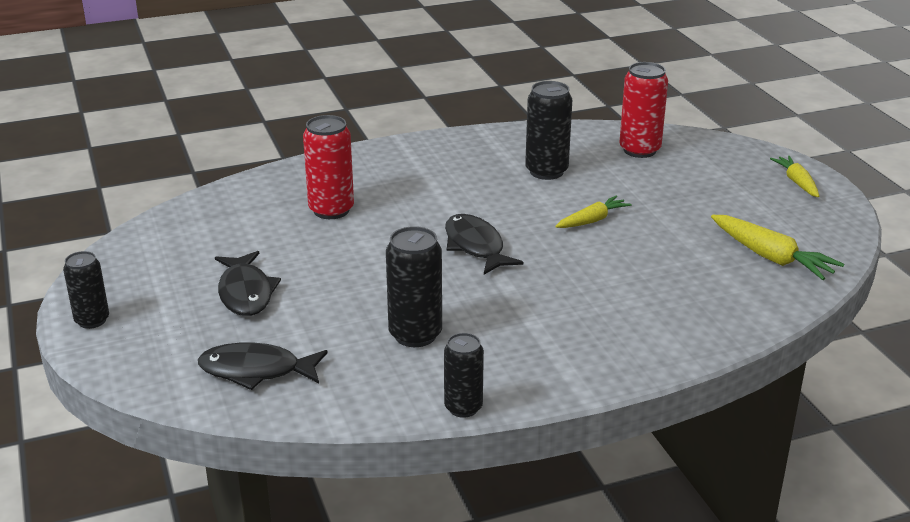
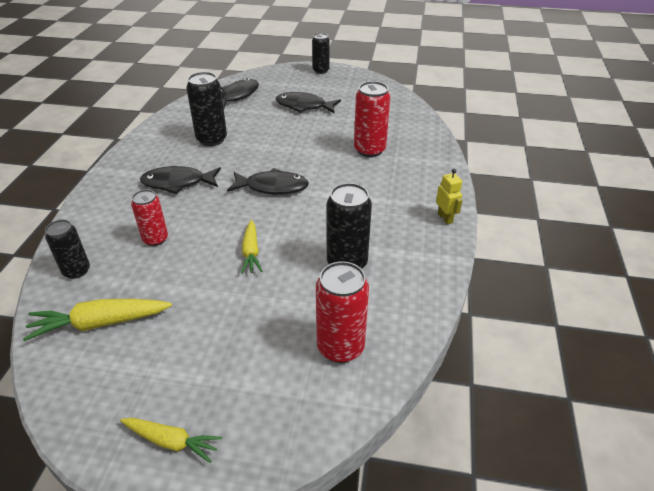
camera: 120 degrees right, 10 degrees up
black can [444,333,484,418] -> black can moved to [45,220,90,279]
none -> red can [131,189,168,246]
none -> black fish [140,166,221,194]
none -> yellow robot [436,169,462,224]

